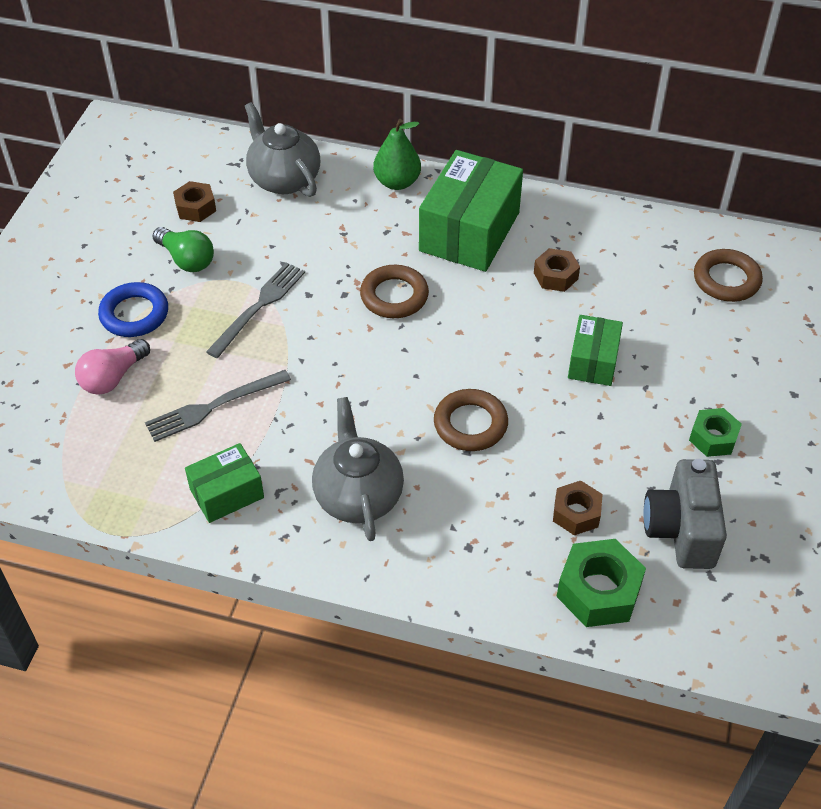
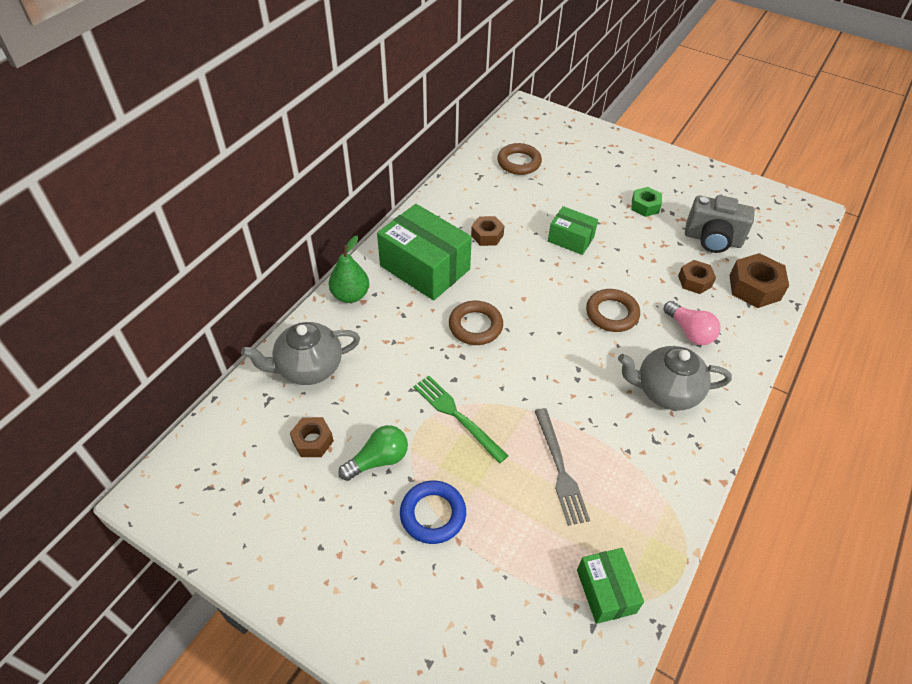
camera: 75 degrees left, 0 degrees up
pink light bulb [75,339,150,395] -> pink light bulb moved to [664,301,721,345]
green box [185,443,264,523] -> green box moved to [577,548,644,624]
grey fork [206,262,305,358] -> green fork [413,376,509,464]
green nut [556,539,646,627] -> brown nut [729,253,789,308]

